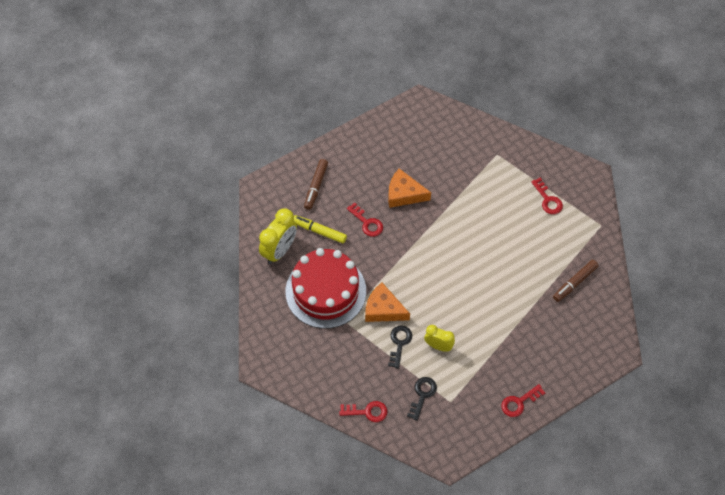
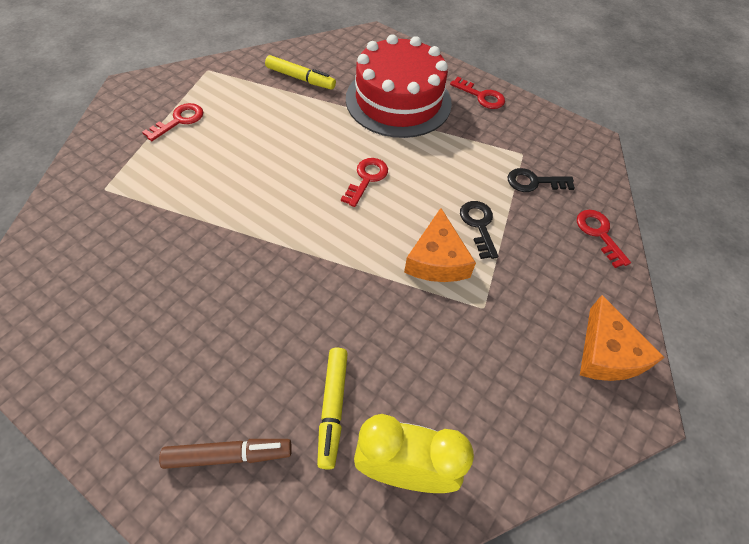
camera: 115 degrees left, 5 degrees down
red cake [285,248,366,329] -> red cake moved to [346,34,452,138]
red key [347,202,383,237] -> red key moved to [341,158,388,207]
orange cheese [388,169,431,208] -> orange cheese moved to [580,295,665,381]
black key [388,326,412,369] -> black key turned 90 degrees clockwise [460,201,498,259]
yellow clock [424,325,455,352] -> none
brown marker [553,260,598,302] -> yellow marker [265,55,336,90]

